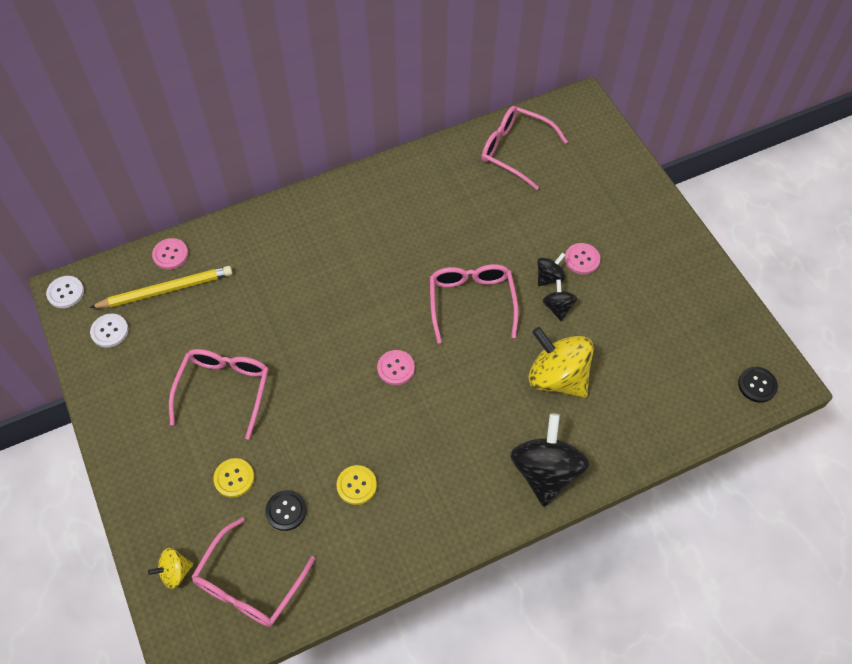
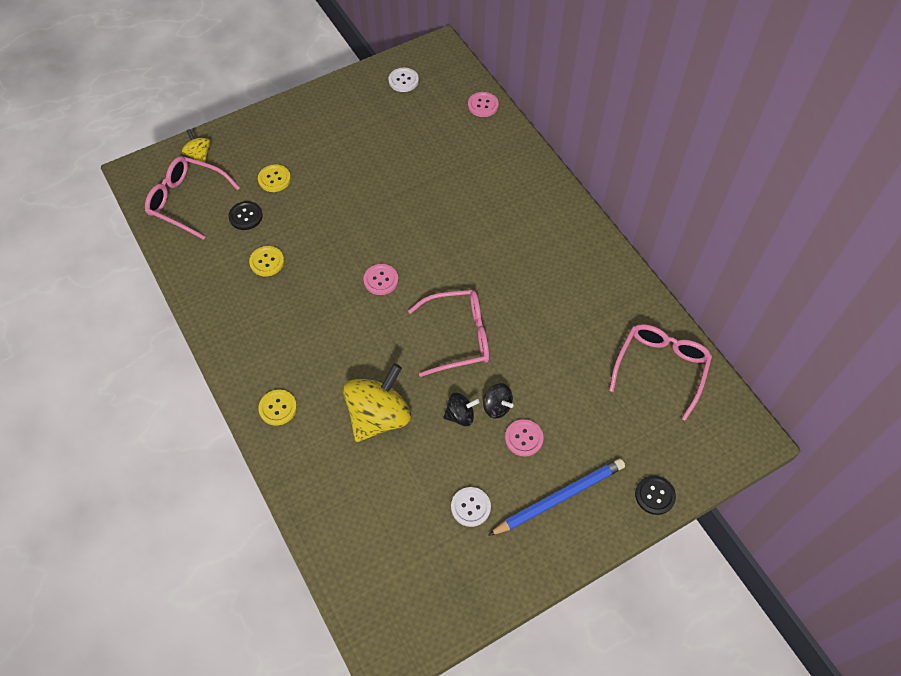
camera: 85 degrees right, 0 degrees up
white button [46,276,84,308] -> white button moved to [451,487,491,527]
yellow pencil [89,266,233,308] -> none
pink glasses [169,349,269,440] -> none
black spinning top [510,413,589,507] -> yellow button [258,390,297,425]
black button [738,367,778,403] -> black button moved to [635,475,676,515]
none -> blue pencil [488,458,625,536]

